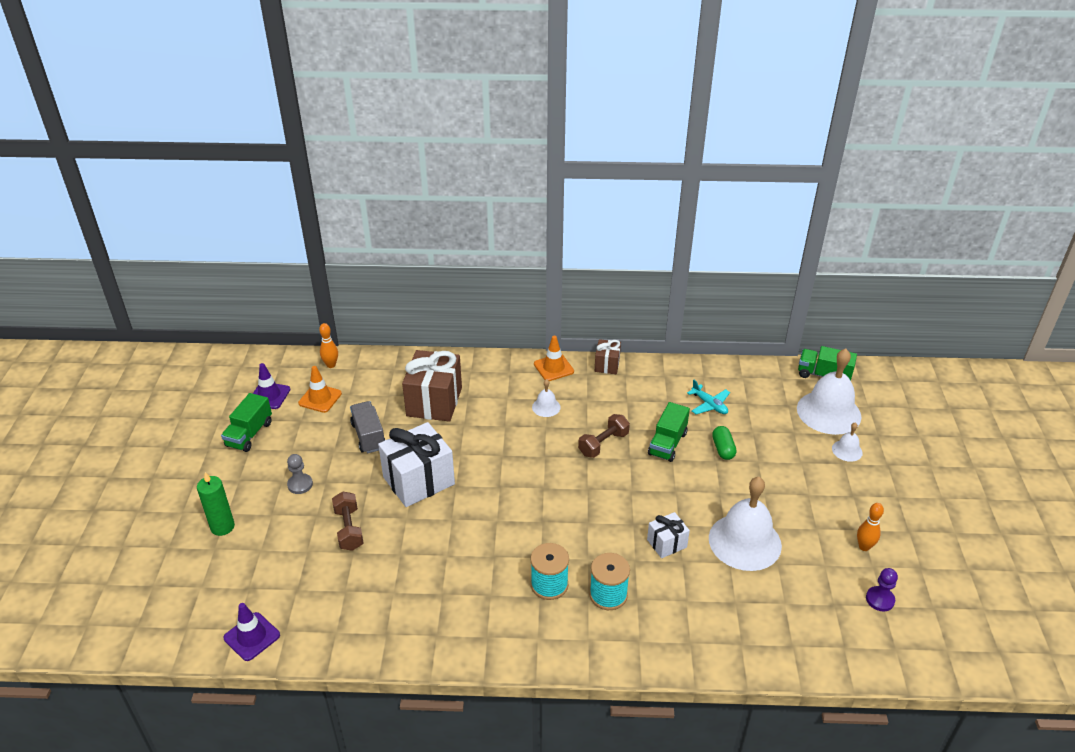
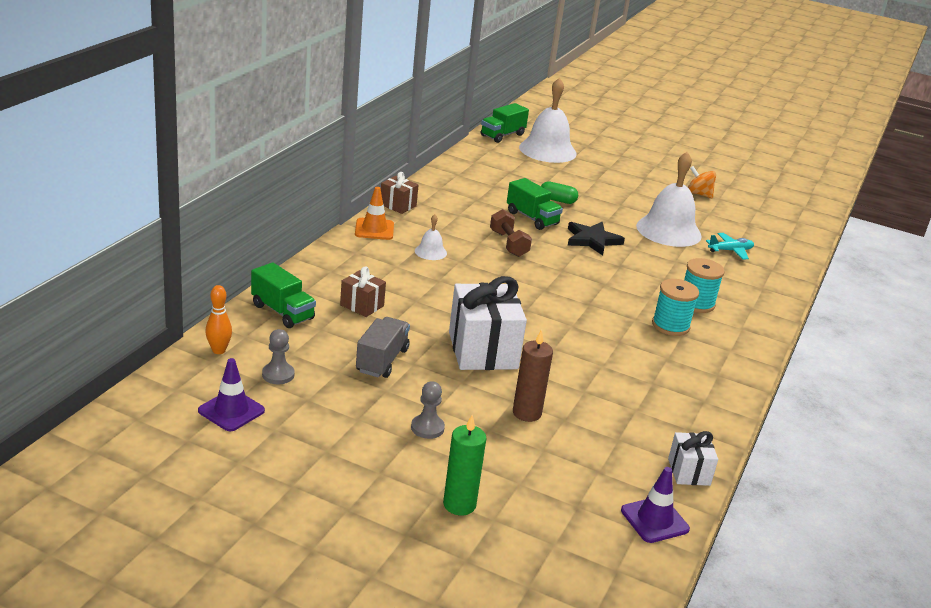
camera: 70 degrees left, 10 degrees down
green truck [221,393,272,452] -> green truck moved to [251,262,316,328]
orange traffic cone [298,366,342,413] -> grey pawn [262,329,294,384]
brown dumbbell [332,491,363,551] -> brown candle [513,329,553,422]
grey truck [350,401,385,453] -> grey truck turned 105 degrees clockwise [356,317,410,378]
brown gift [402,350,462,422] -> brown gift [340,266,386,317], size x0.52
white gift [647,512,690,558] -> white gift moved to [668,431,718,486]
turquoise plane [687,380,730,414] -> turquoise plane moved to [706,233,754,260]
white bell [832,422,863,462] -> none
orange bowling pin [857,503,884,551] -> orange spinning top [688,166,716,199]
purple pawn [866,568,898,611] -> none
none -> black star [568,222,625,256]

